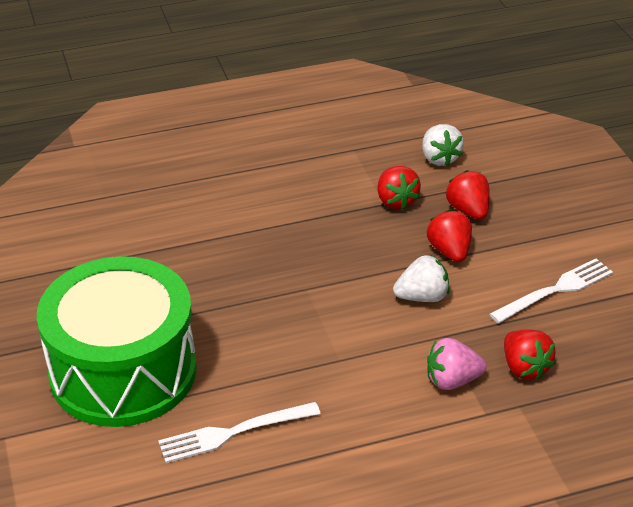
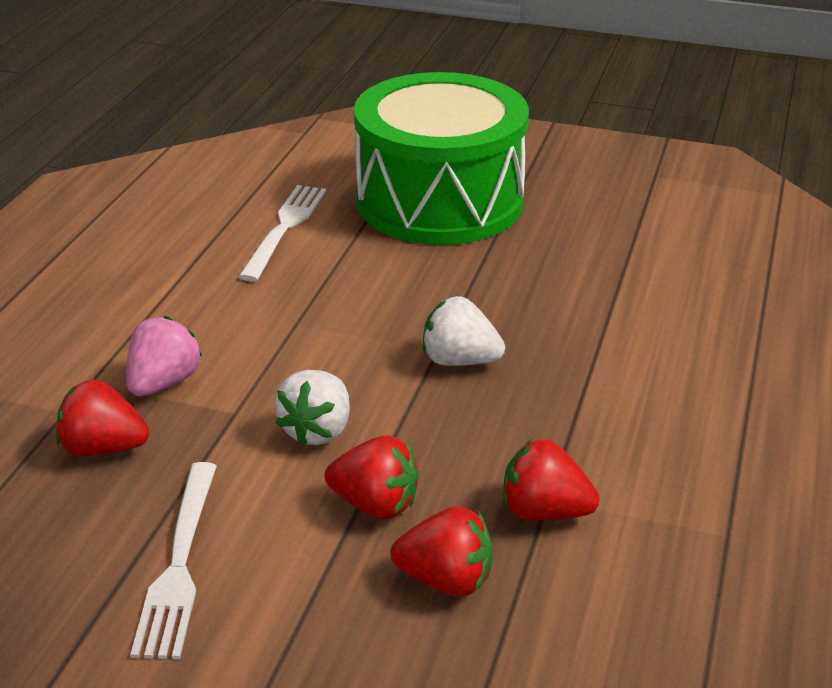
camera: 125 degrees right, 5 degrees down
white strawberry [422,124,464,166] -> white strawberry moved to [423,296,505,366]

